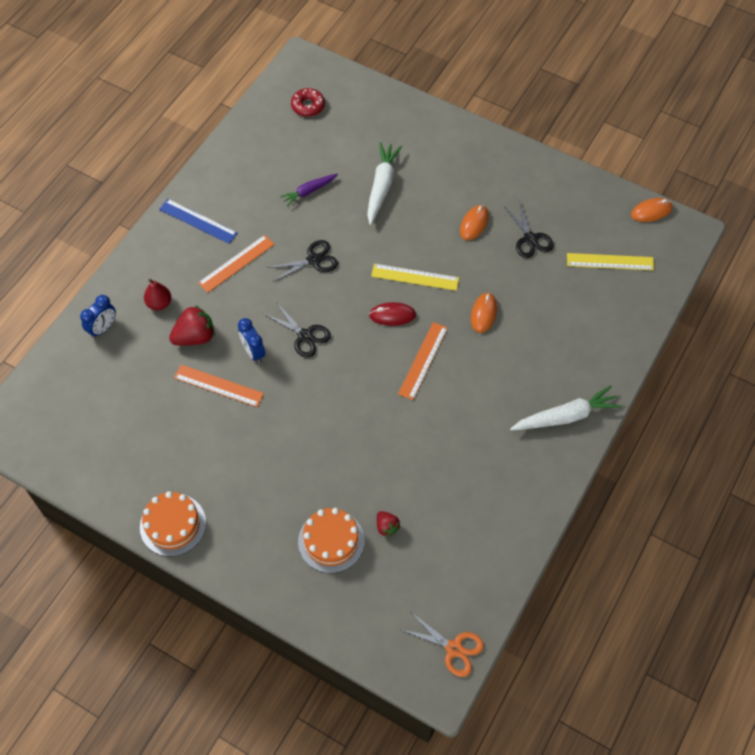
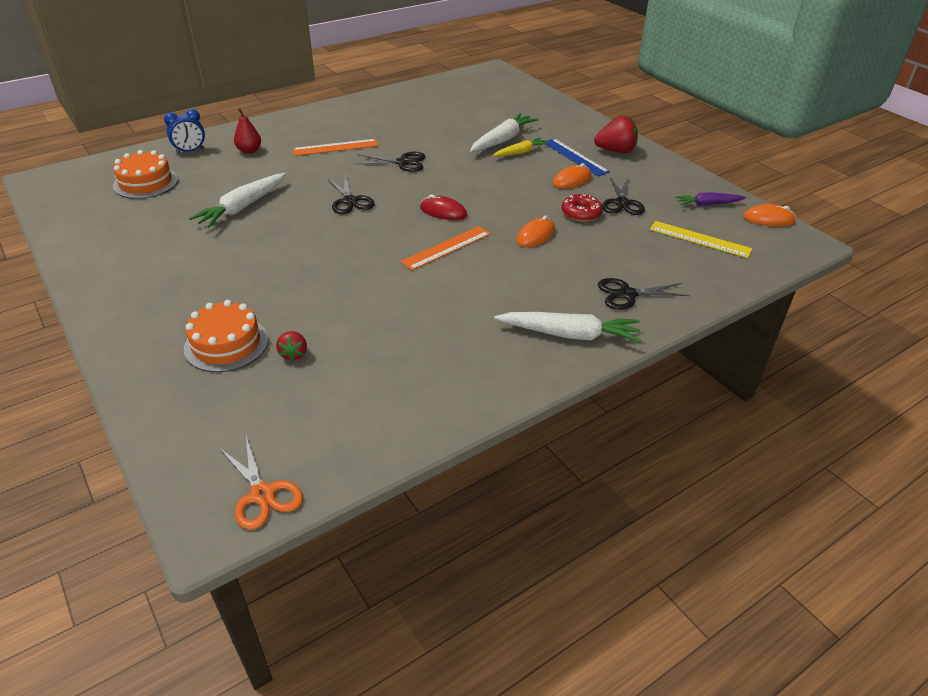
camera: 25 degrees right, 20 degrees down
orange cake [140,491,206,557] -> orange cake moved to [113,150,178,199]
blue ruler [159,199,237,244] -> blue ruler moved to [544,138,610,176]
red strawberry [169,305,215,346] -> red strawberry moved to [594,116,638,153]
orange ruler [174,365,264,407] -> white carrot [189,173,286,228]
blue clock [238,318,265,363] -> none
purple carrot [280,173,338,206] -> purple carrot moved to [675,192,746,206]
red donut [291,88,325,117] -> red donut moved to [562,194,603,222]
yellow ruler [371,264,459,291] -> none
none -> yellow carrot [492,138,549,157]
none -> black scissors [598,278,690,310]

